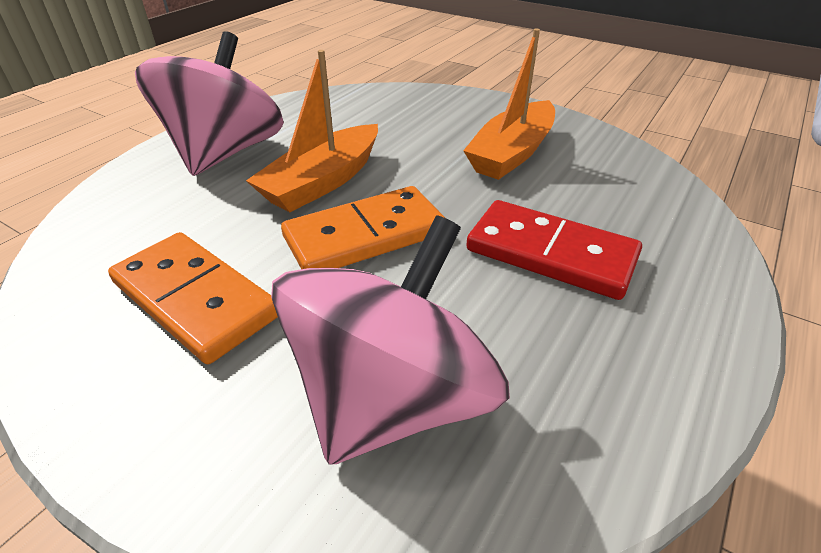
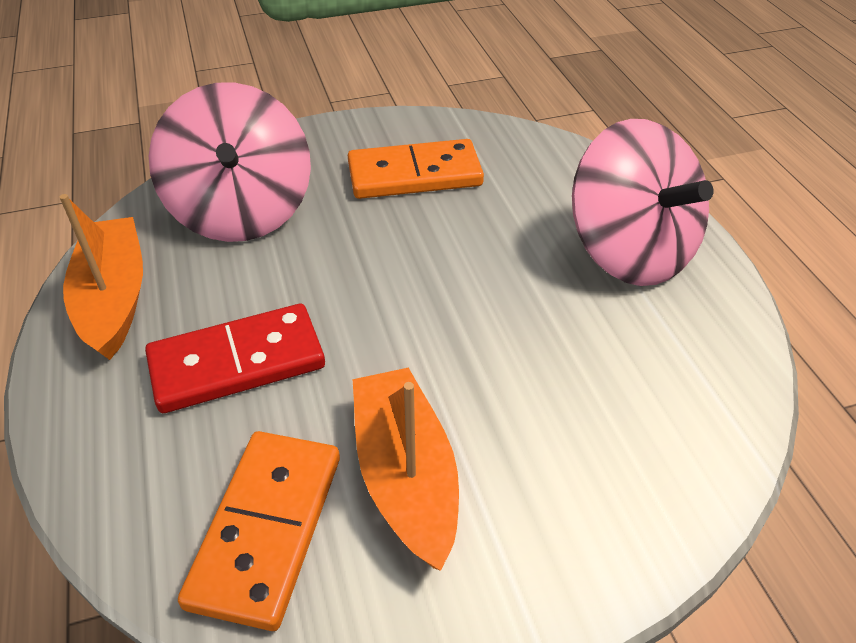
camera: 130 degrees right, 5 degrees up
orange boat [246,50,378,212] -> orange boat moved to [60,194,143,360]
orange domino [281,186,445,269] -> orange domino moved to [178,431,340,631]

